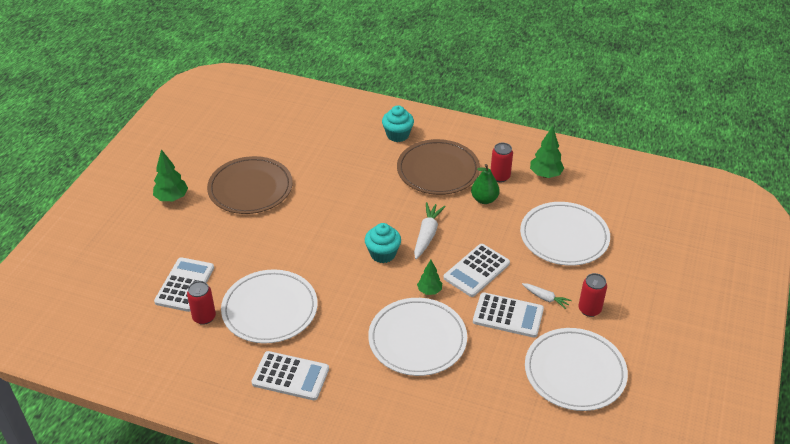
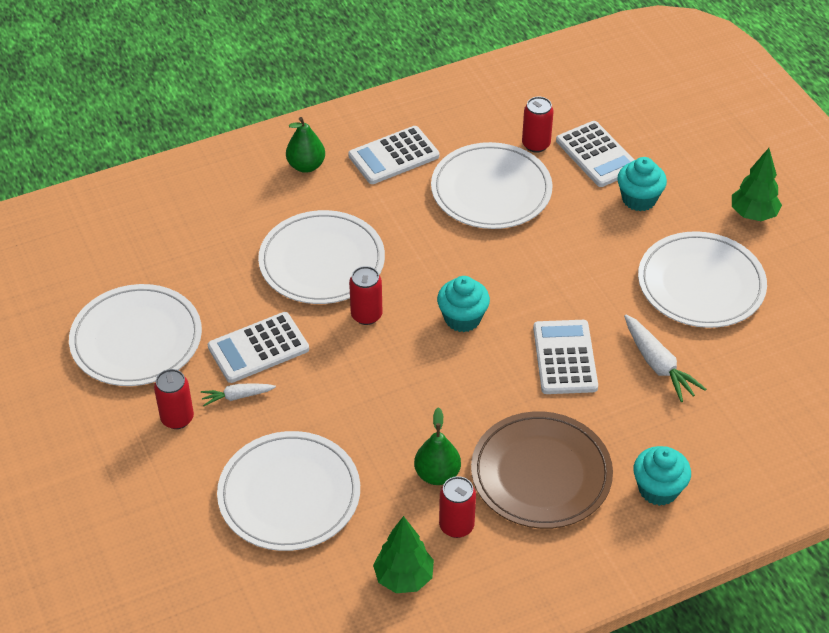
camera: 135 degrees right, 5 degrees up
brown plate [207,156,293,214] -> white plate [638,231,767,328]
white carrot [414,202,446,259] -> white carrot moved to [624,314,706,402]
green tree [417,260,442,295] -> red can [349,266,382,325]
white calculator [443,244,510,297] -> white calculator moved to [533,320,598,394]
none -> green pear [286,117,325,173]
none -> turquoise cupcake [617,157,667,211]

